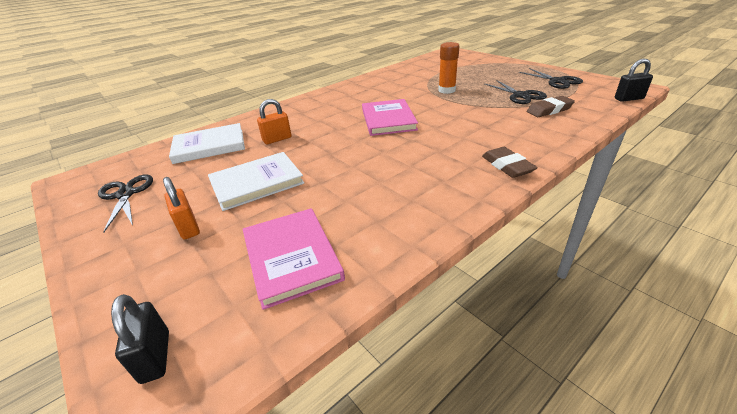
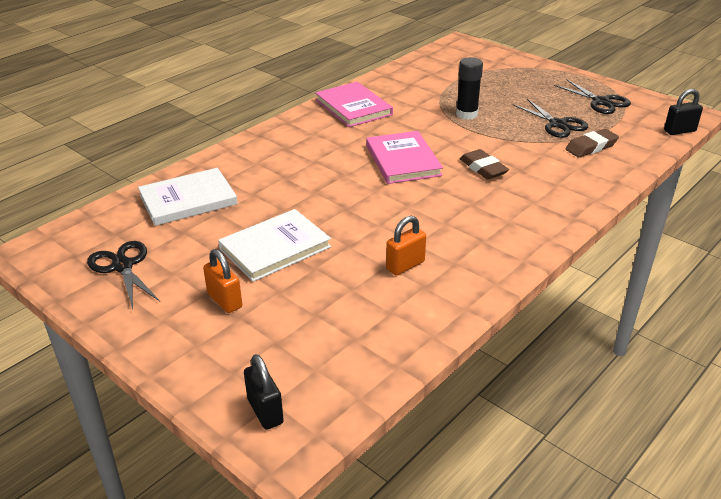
camera: 10 degrees left, 0 degrees up
pink book [243,208,345,310] -> pink book moved to [315,82,393,127]
orange padlock [257,99,292,144] -> orange padlock moved to [386,216,426,275]
orange glue stick [438,42,459,94] -> black glue stick [456,57,483,120]
brown eraser [482,147,538,178] -> brown eraser moved to [460,149,509,179]

